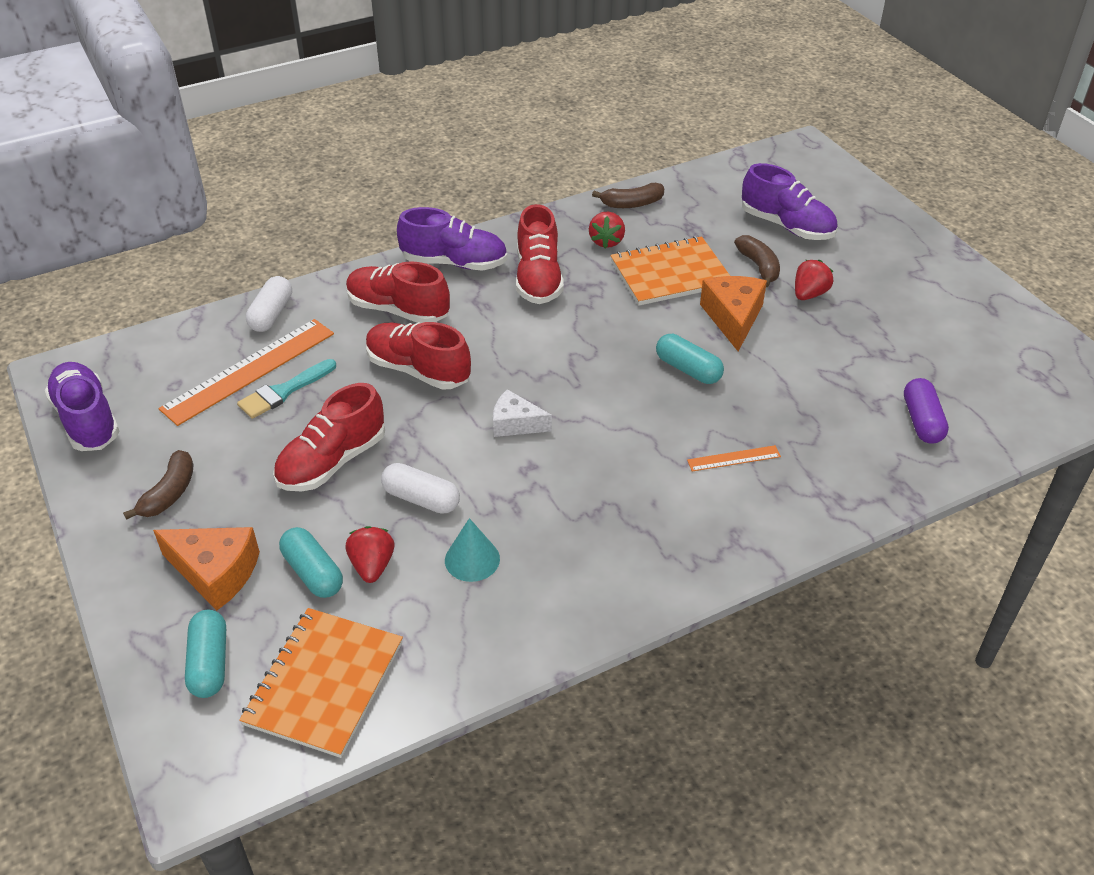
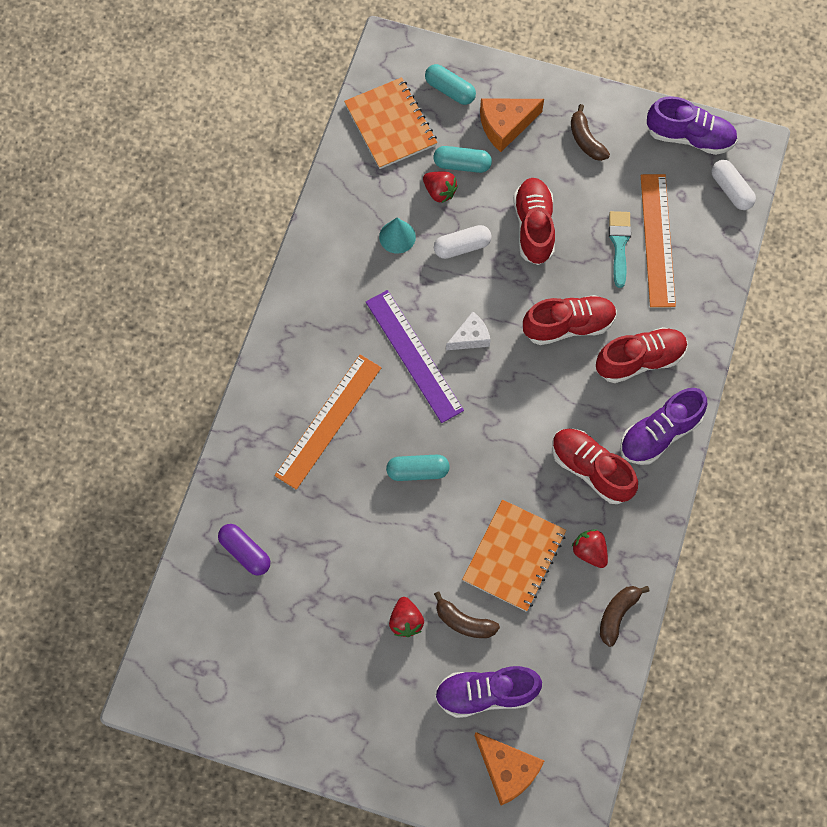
camera: 135 degrees right, 25 degrees up
white capsule [246,276,292,332] -> white capsule moved to [711,160,756,210]
orange ruler [687,445,781,471] -> orange ruler [274,354,382,490], size x2.19
orange cheese [700,276,767,351] -> orange cheese moved to [474,732,544,805]
none -> purple ruler [366,290,464,423]

